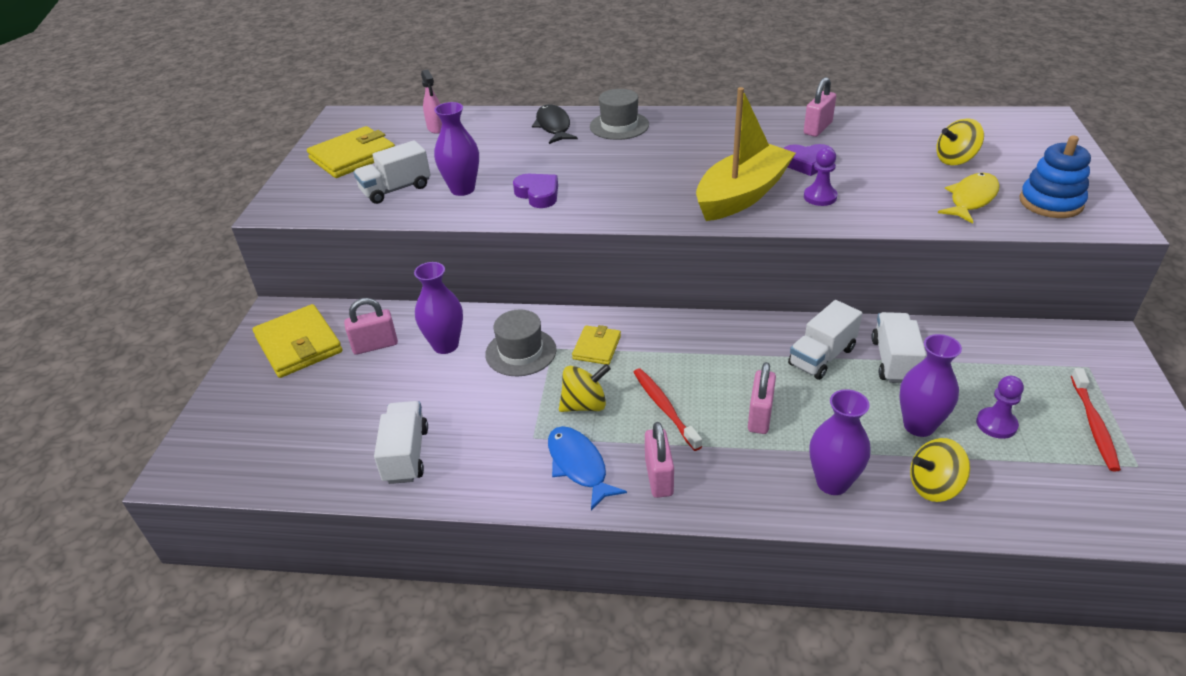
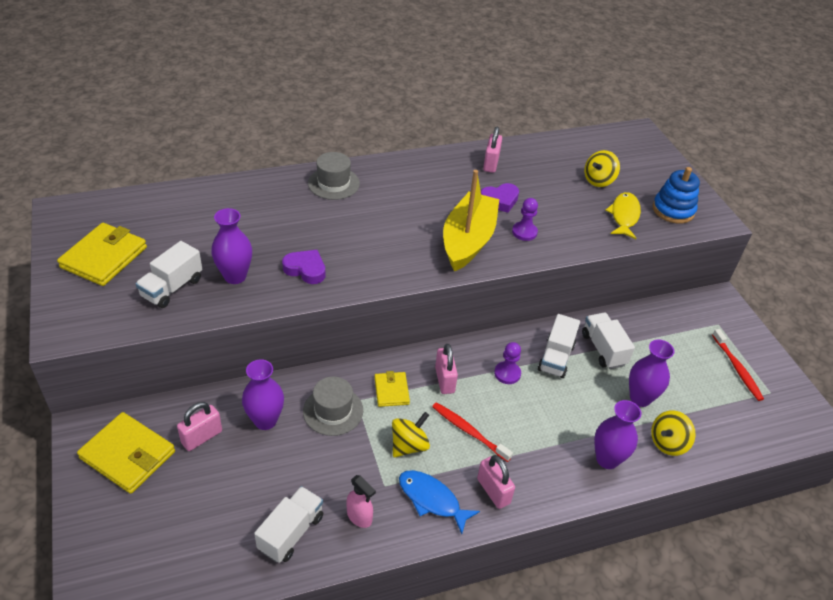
camera: 30 degrees left, 5 degrees up
white truck [374,401,428,484] -> white truck turned 60 degrees clockwise [254,486,323,563]
pink spray bottle [421,69,442,134] -> pink spray bottle moved to [346,475,376,528]
black fish [532,104,578,144] -> none
pink padlock [748,362,776,434] -> pink padlock moved to [435,344,458,394]
purple pawn [976,376,1024,439] -> purple pawn moved to [494,342,521,384]

